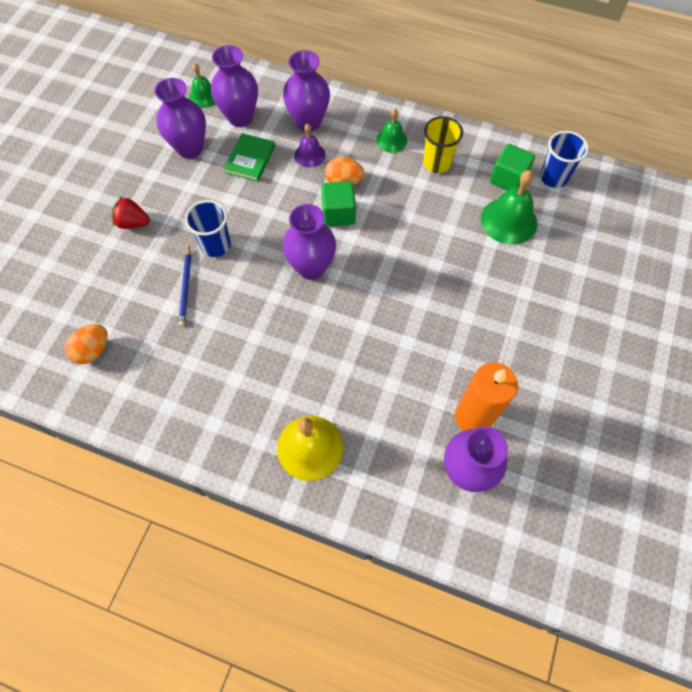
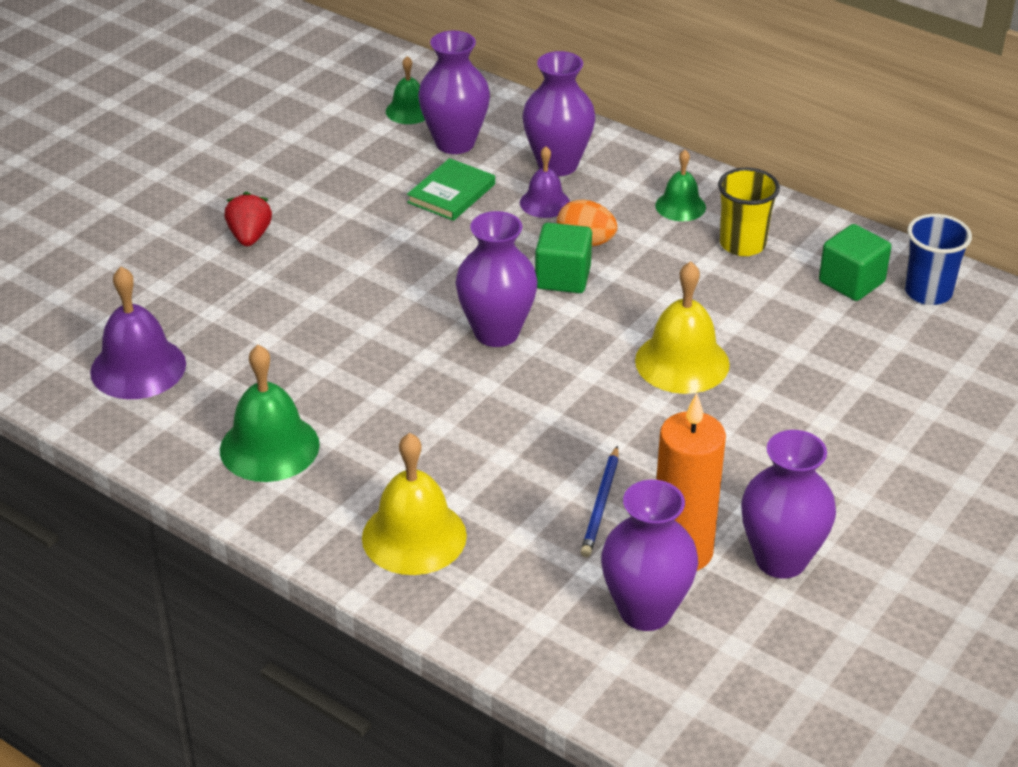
camera: 15 degrees right, 25 degrees down
orange egg [65,324,108,364] -> purple bell [90,267,186,399]
red strawberry [111,196,150,229] -> red strawberry turned 60 degrees clockwise [224,192,272,246]
purple vase [154,78,206,159] -> purple vase moved to [741,430,836,579]
blue pencil [178,247,191,327] -> blue pencil moved to [581,446,619,557]
blue cup [185,200,231,257] -> none
green bell [481,170,537,245] -> green bell moved to [220,345,320,482]
none -> yellow bell [635,261,730,394]

